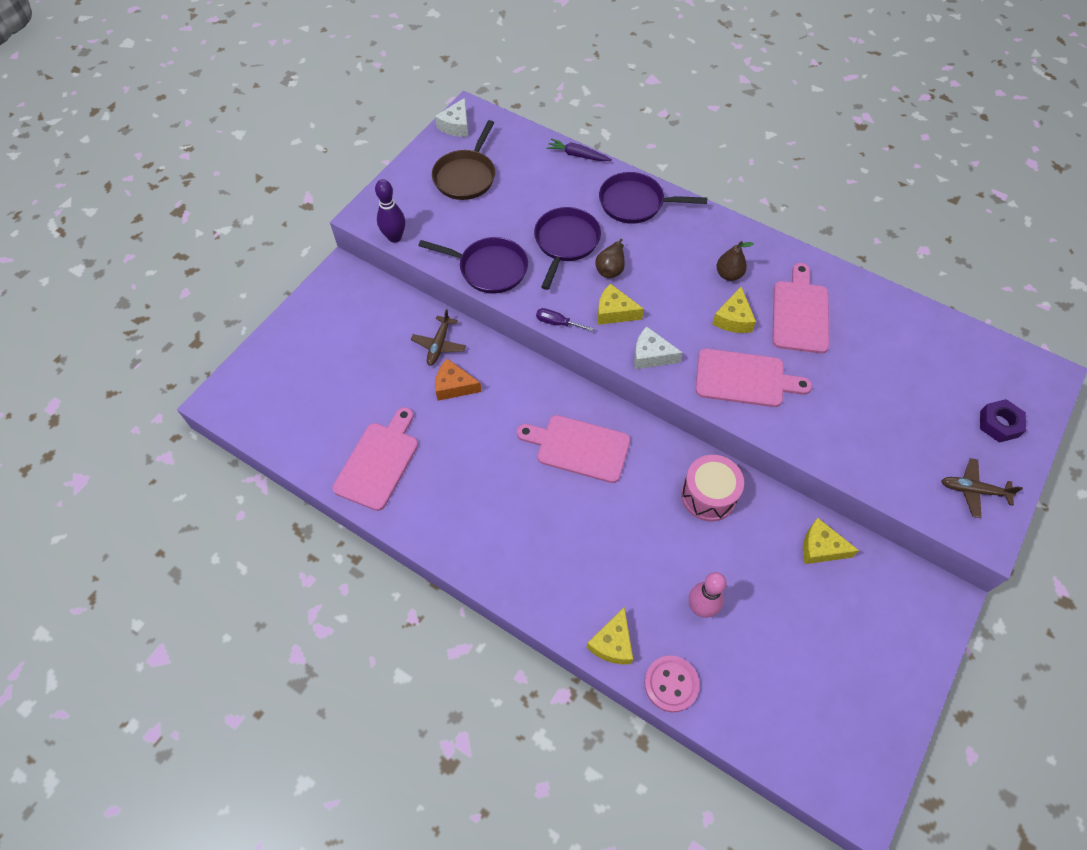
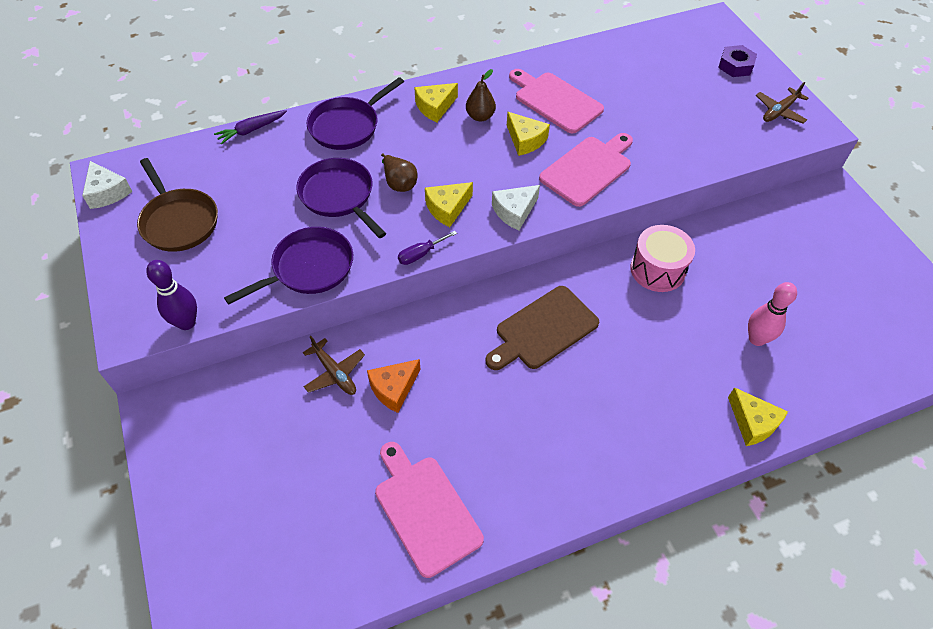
camera: 55 degrees left, 5 degrees down
pink cutting board [516,415,630,483] -> brown cutting board [486,286,599,370]
pink button [644,656,700,712] -> none
yellow cheese [803,518,859,564] -> yellow cheese moved to [414,83,458,122]

